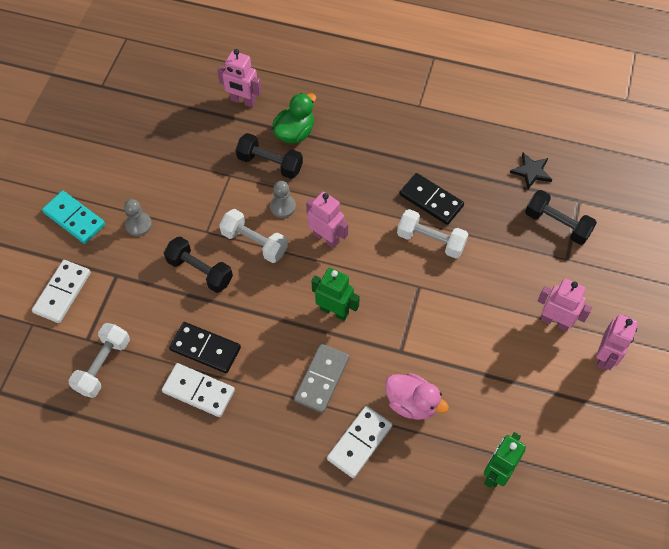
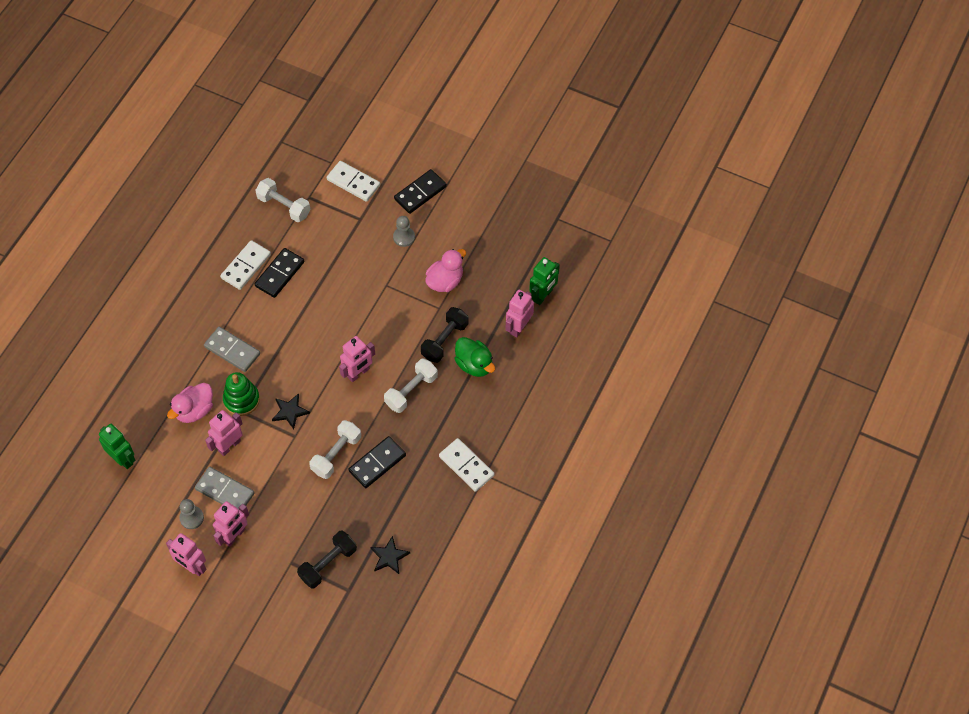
camera: 100 degrees right, 0 degrees up
turquoise domino [42,191,105,244] -> black domino [394,169,447,214]
black dumbbell [164,236,233,293] -> none
white dumbbell [219,209,288,263] -> white dumbbell moved to [384,358,438,413]
grey pawn [270,181,296,218] -> grey pawn moved to [179,499,204,529]
green robot [312,268,360,321] -> green robot moved to [529,257,560,305]
white domino [327,406,393,478] -> white domino moved to [439,438,494,492]
none -> grey domino [195,467,255,509]
none -> pink robot [205,410,243,456]
none -> green stacking toy [223,372,260,416]
none -> black star [272,393,310,429]
none -> pink duck [425,249,466,292]

